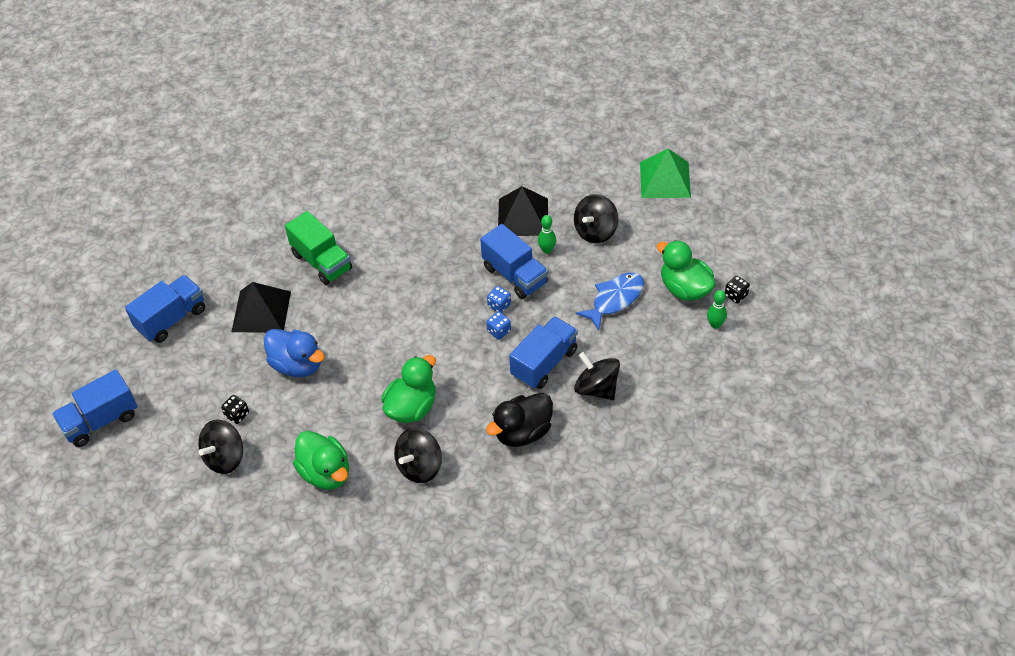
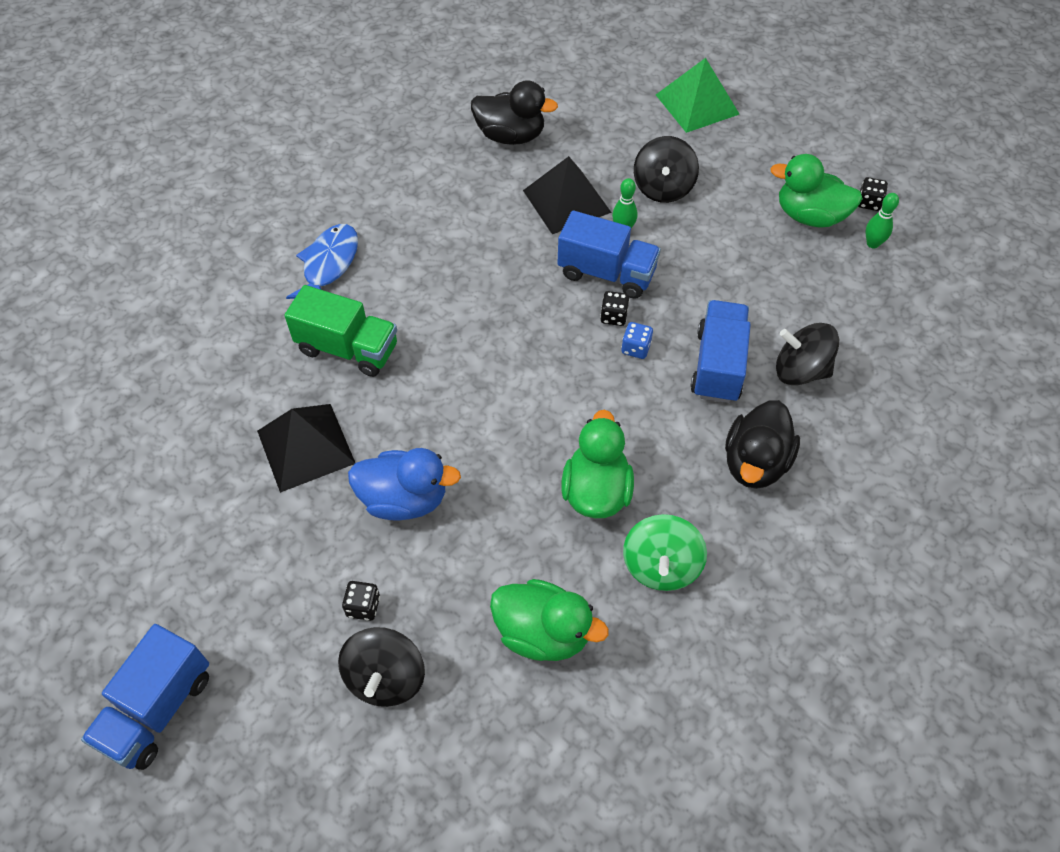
camera: 30 degrees left, 5 degrees up
blue truck [125,275,205,343] -> none
black spinning top [394,428,442,483] -> green spinning top [623,514,707,591]
blue dice [487,286,511,313] -> black dice [600,291,630,326]
blue fish [575,273,644,331] -> blue fish moved to [286,224,358,299]
none -> black duck [471,80,558,145]

